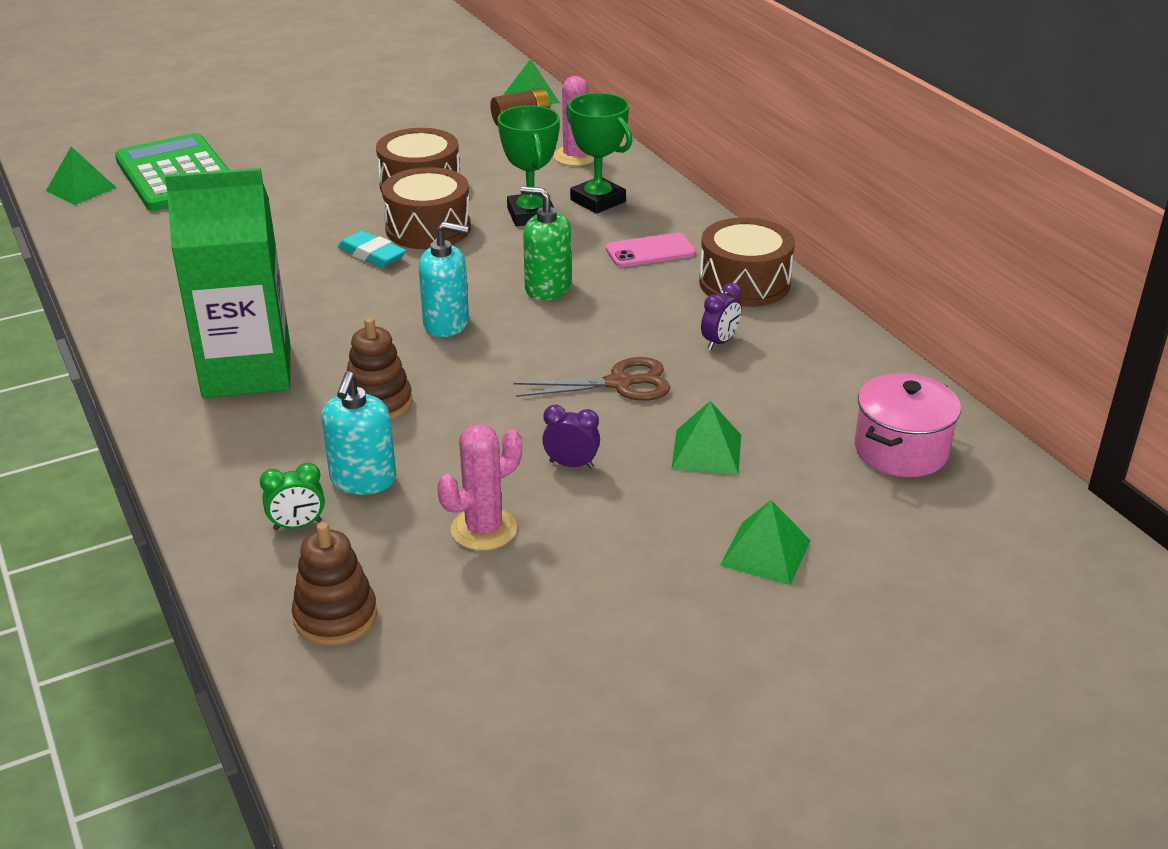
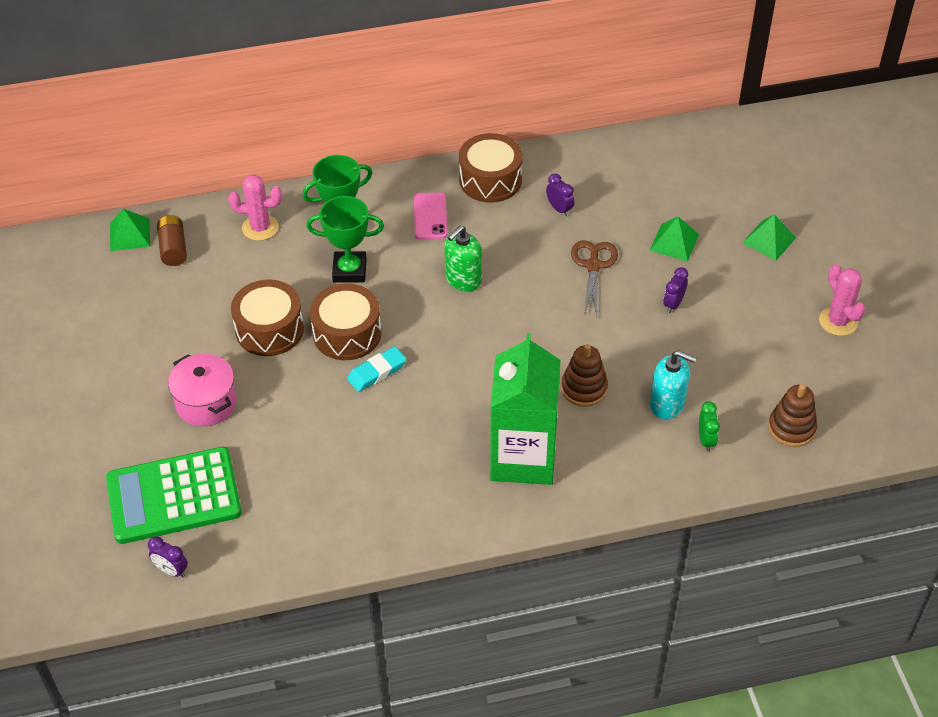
camera: 75 degrees left, 15 degrees up
green pyramid [46,147,117,205] -> purple clock [148,536,188,578]
turquoise soap dispenser [418,222,469,337] -> none
pink cactus [437,424,522,551] -> pink cactus moved to [819,264,865,336]
pink pot [854,373,961,477] -> pink pot moved to [168,354,237,426]

